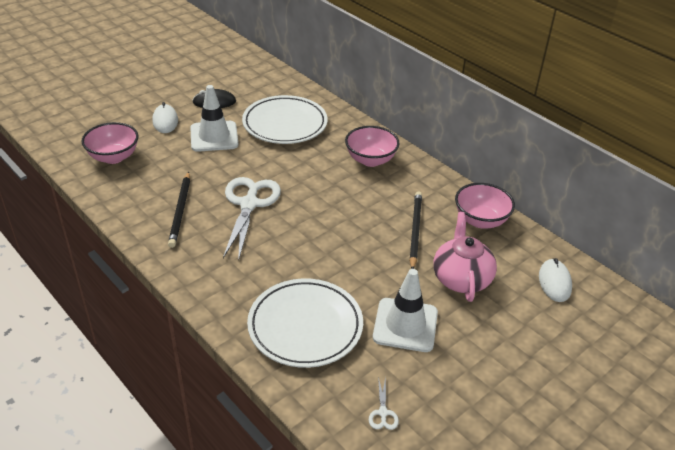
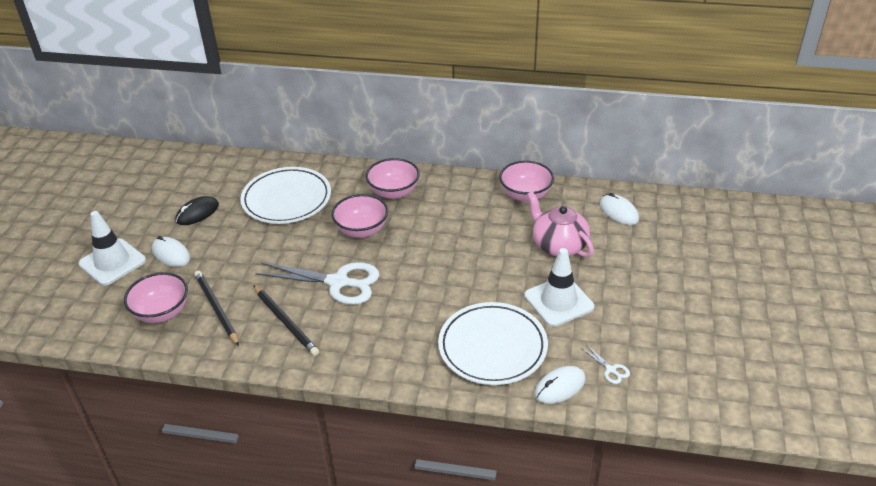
camera: 35 degrees left, 0 degrees up
white traffic cone [190,85,239,152] -> white traffic cone moved to [78,211,146,286]
white scissors [223,177,281,262] -> white scissors turned 135 degrees clockwise [256,262,380,305]
black pencil [409,191,422,269] -> black pencil moved to [194,270,239,346]
none -> pink bowl [331,194,388,238]
none -> white mouse [534,366,586,404]

